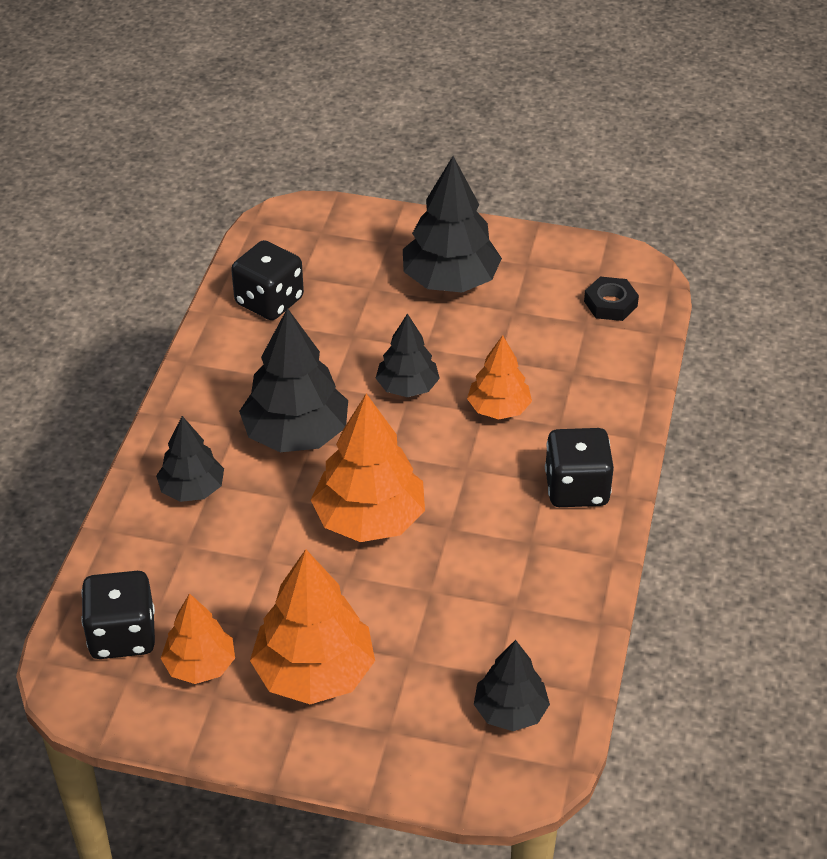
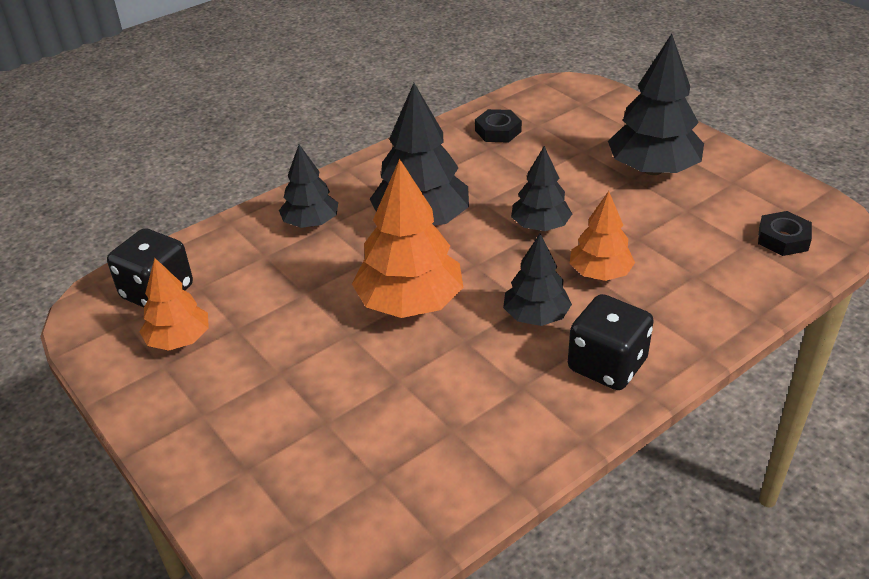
camera: 40 degrees right, 5 degrees down
black dice [231,240,304,320] -> black nut [475,109,522,143]
orange tree [250,549,375,704] -> none
black tree [474,640,550,731] -> black tree moved to [503,234,572,326]

